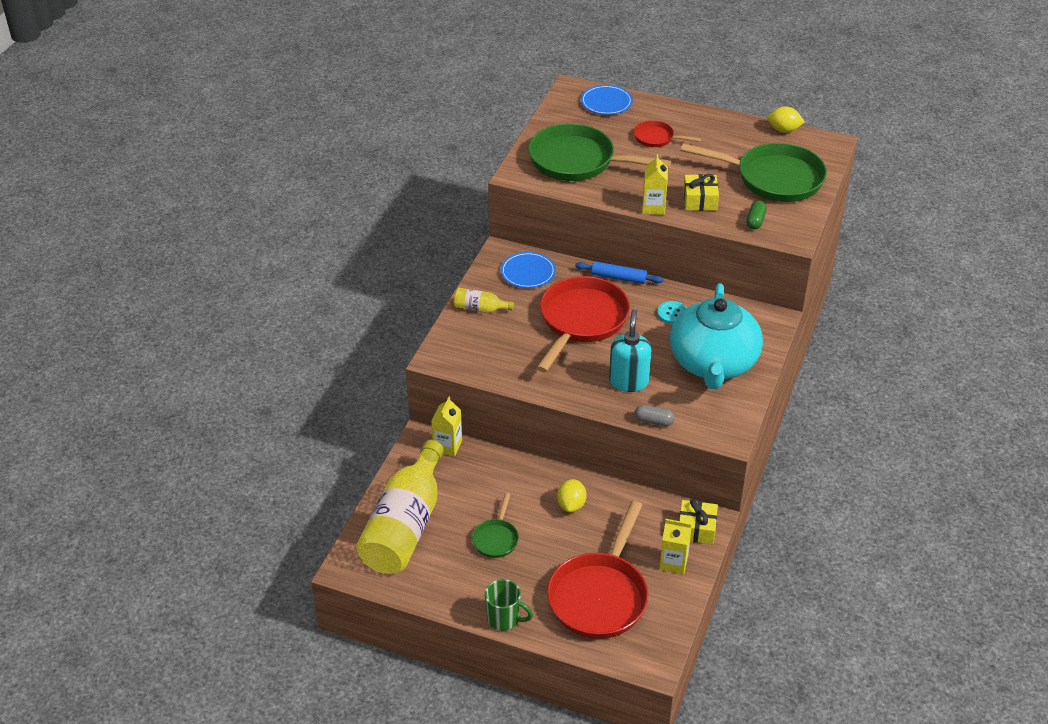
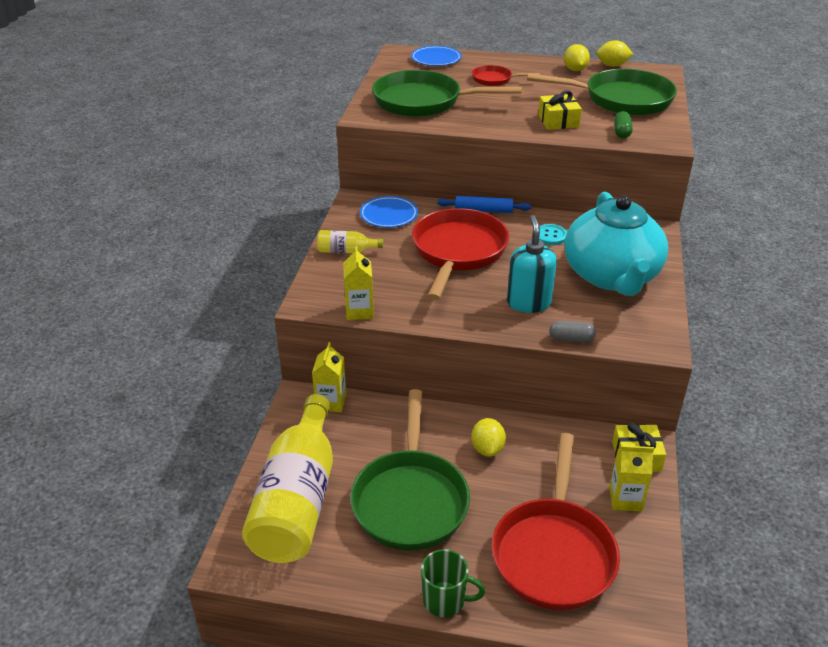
camera: 10 degrees left, 5 degrees down
green pan [472,493,519,558] -> green pan [350,389,470,550], size x2.08
yellow carton [642,154,668,215] -> yellow carton moved to [343,246,374,320]
none -> yellow lemon [564,44,590,71]

